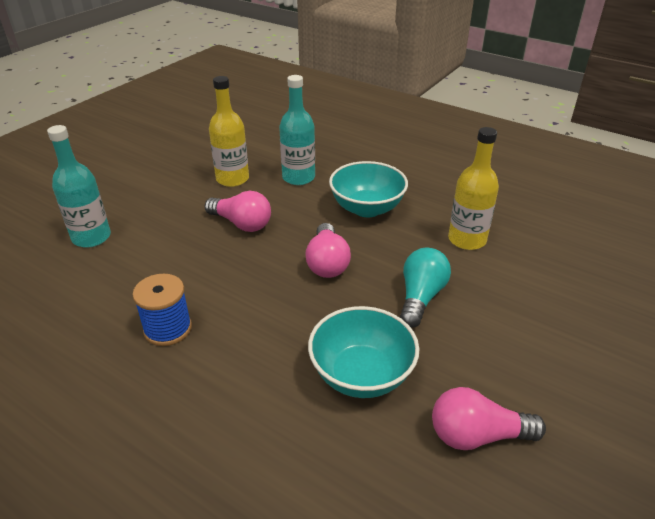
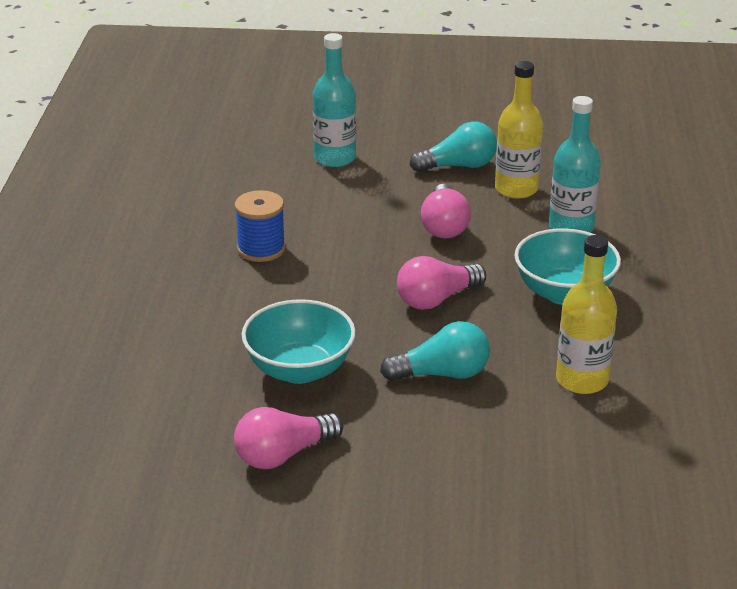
camera: 60 degrees right, 5 degrees down
pink light bulb [432,387,546,450] -> pink light bulb turned 90 degrees counterclockwise [234,407,343,469]
none -> turquoise light bulb [410,121,497,172]

